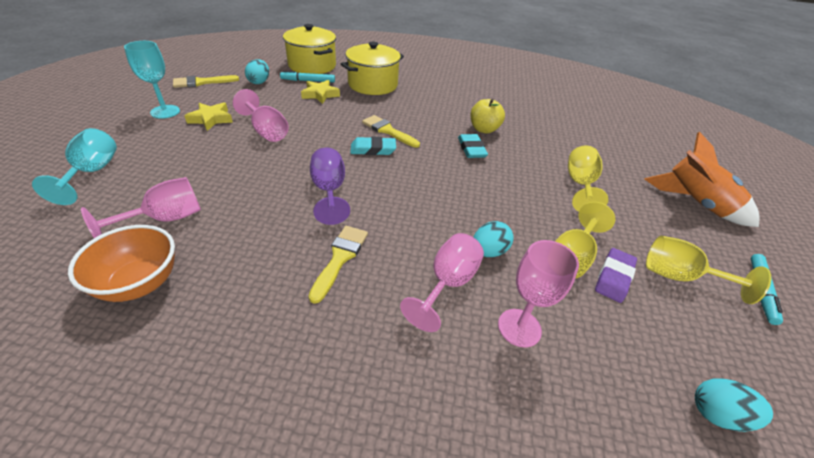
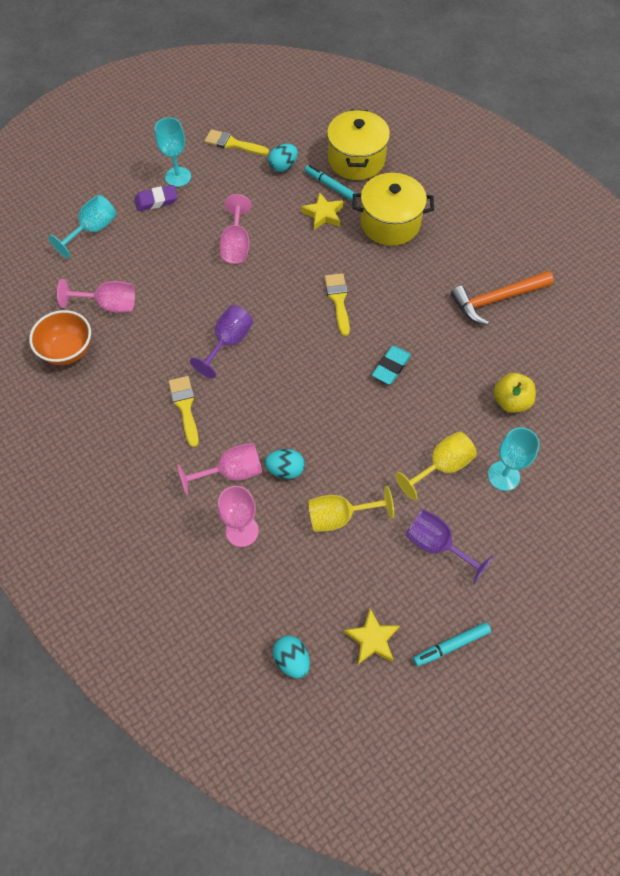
camera: 45 degrees right, 20 degrees up
yellow star [184,102,233,131] -> yellow star moved to [344,609,400,665]
yellow brush [308,226,368,304] -> yellow brush turned 75 degrees counterclockwise [168,376,199,447]
turquoise eraser [350,137,396,155] -> none
yellow apple [470,99,505,133] -> yellow apple moved to [494,373,536,413]
purple eraser [595,248,637,303] -> purple eraser moved to [134,185,178,211]
orange rocket [645,132,759,227] -> none
yellow goblet [646,236,771,304] -> none
none -> purple goblet [405,509,493,584]
none -> orange hammer [451,271,554,325]
none -> turquoise goblet [488,427,540,491]

